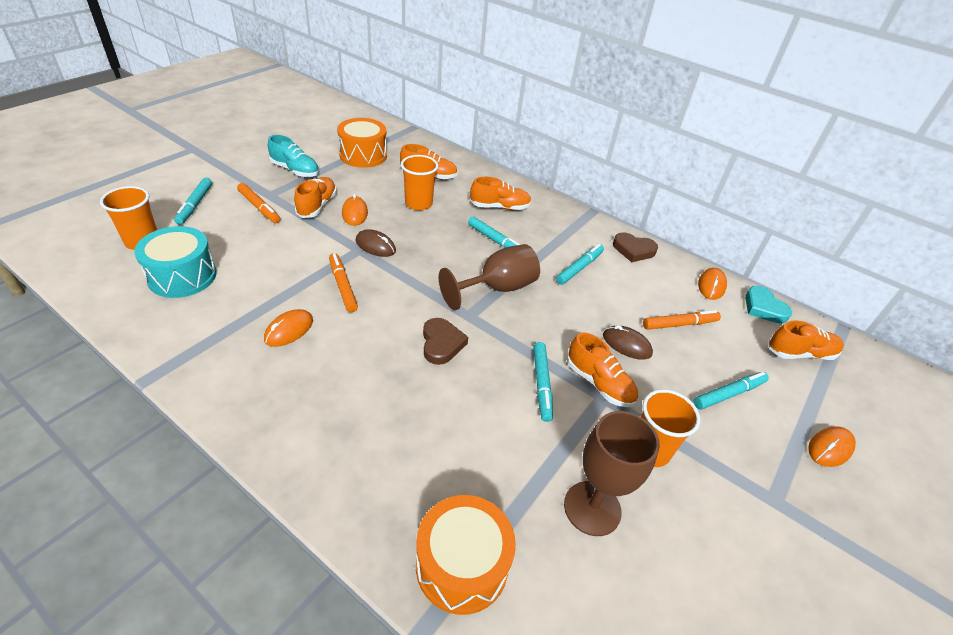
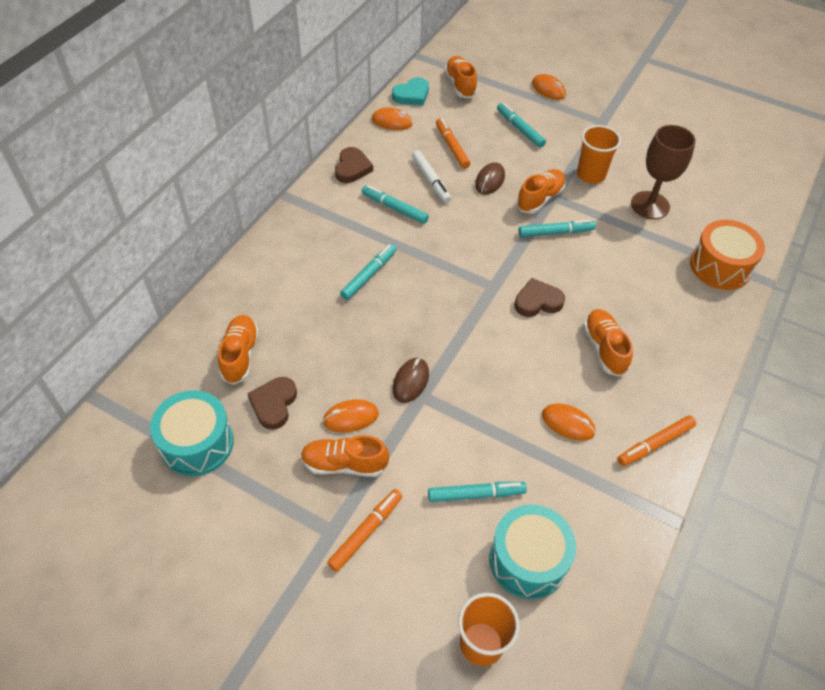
camera: 95 degrees left, 10 degrees up
turquoise marker [174,178,212,225] -> turquoise marker moved to [428,482,527,502]
turquoise shoe [268,135,319,177] -> none
orange marker [329,253,358,312] -> orange marker moved to [617,415,696,466]
orange drum [337,118,387,168] -> turquoise drum [150,390,234,477]
orange cup [401,155,438,210] -> none
brown goblet [439,244,540,310] -> none
orange shoe [470,177,531,210] -> orange shoe moved to [583,309,633,377]
none -> brown heart [247,377,297,429]
none -> white marker [412,150,451,203]

